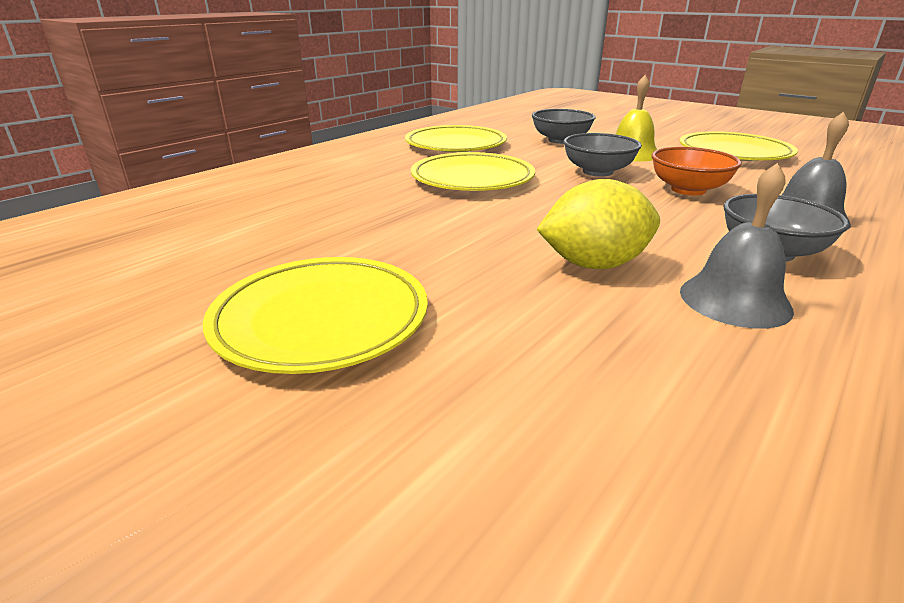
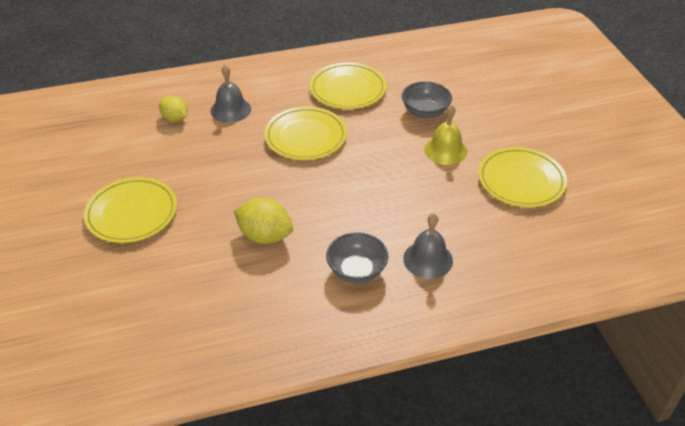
camera: 35 degrees right, 15 degrees up
grey bowl [563,133,642,177] -> none
orange bowl [652,147,742,195] -> none
grey bell [680,163,794,329] -> grey bell moved to [211,65,251,123]
none -> yellow lemon [159,96,187,122]

